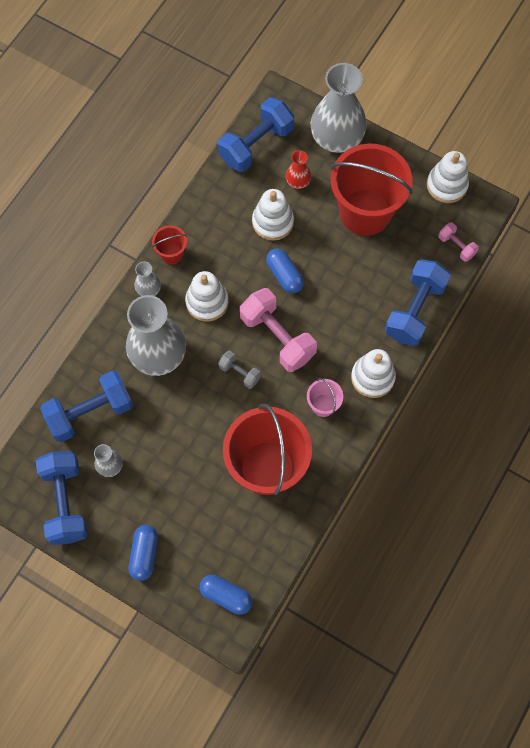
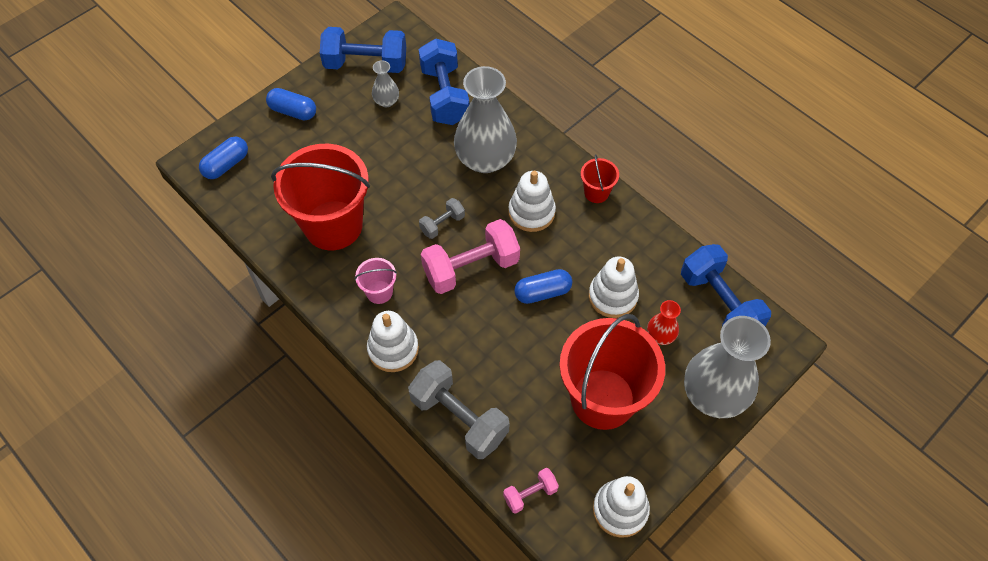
camera: 105 degrees right, 10 degrees down
grey vase [134,261,161,296] -> none
blue dumbbell [385,259,451,346] -> grey dumbbell [408,360,510,459]

